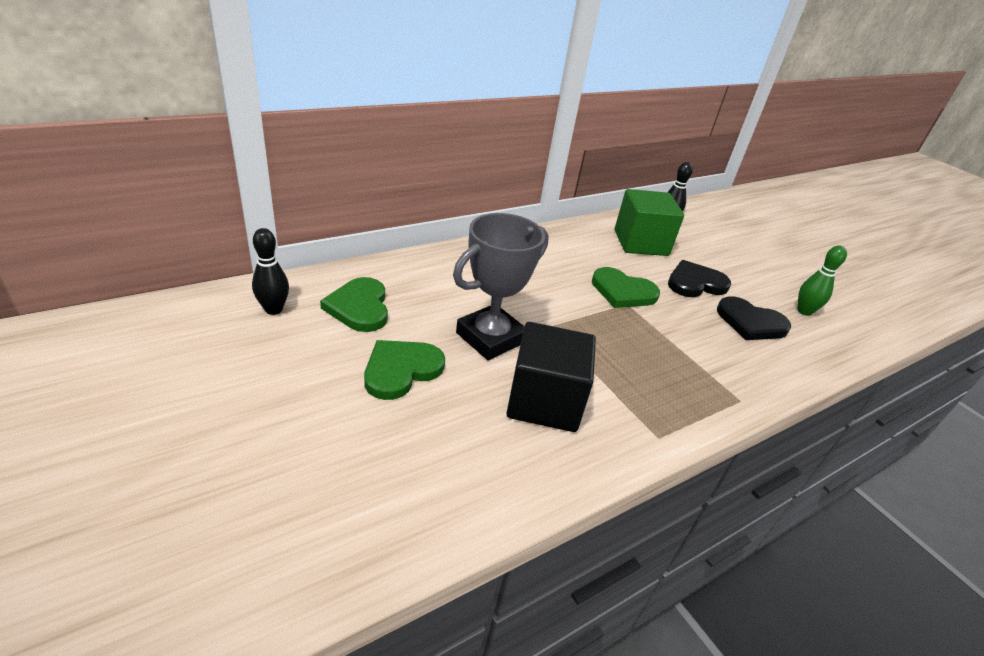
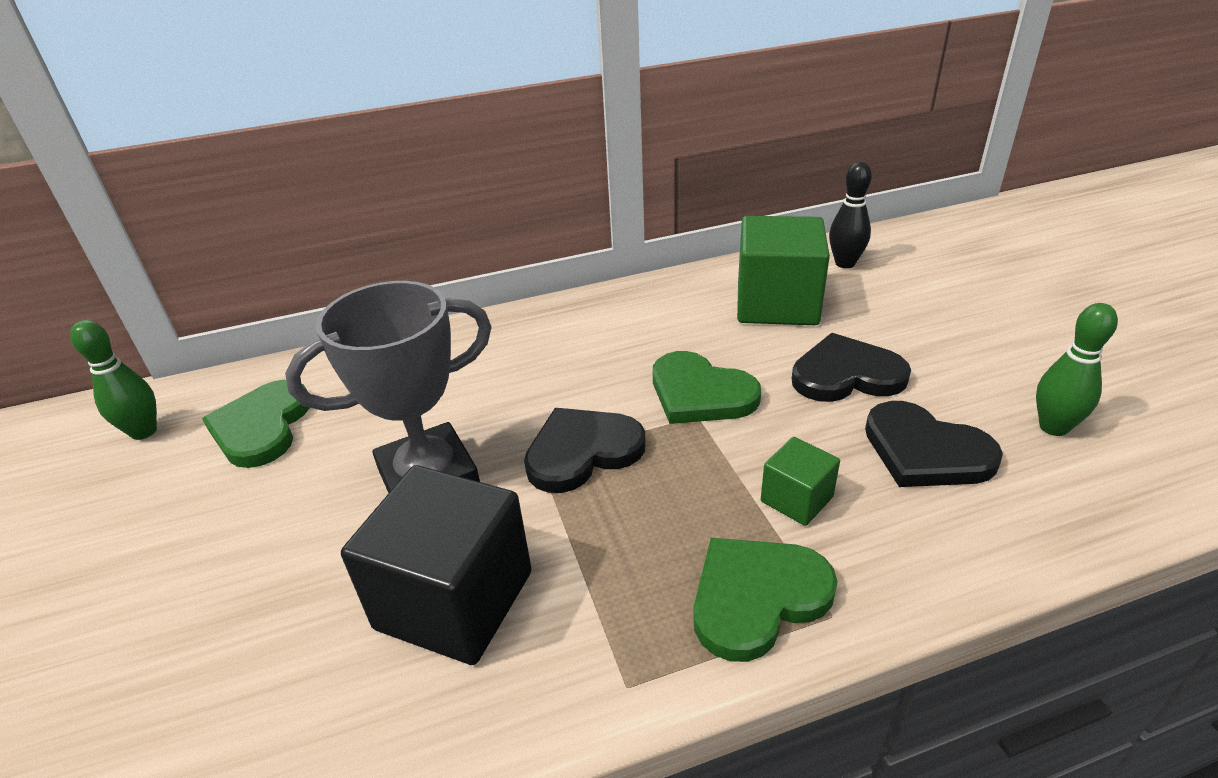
camera: 20 degrees right, 0 degrees up
black bowling pin [252,228,289,315] -> green bowling pin [70,320,157,440]
green heart [364,340,445,400] -> green heart moved to [693,538,838,662]
none -> black heart [524,408,646,493]
none -> green cube [761,437,840,526]

